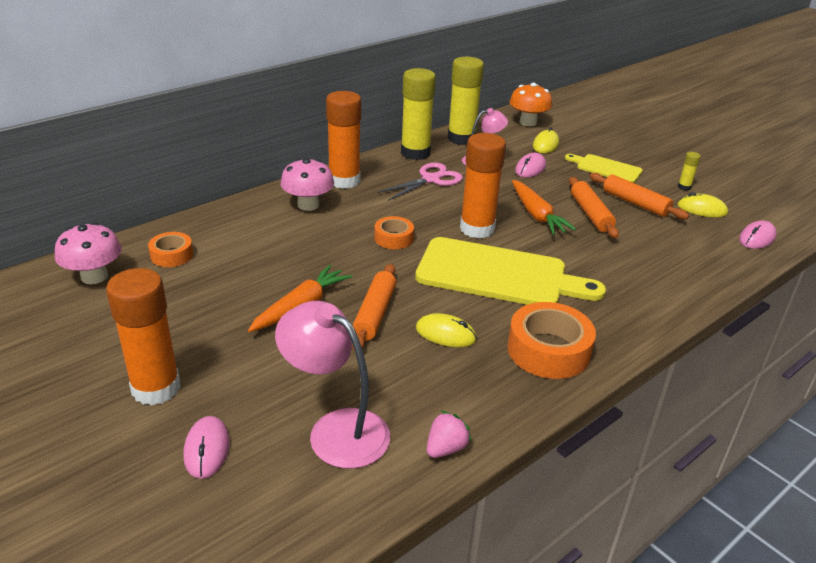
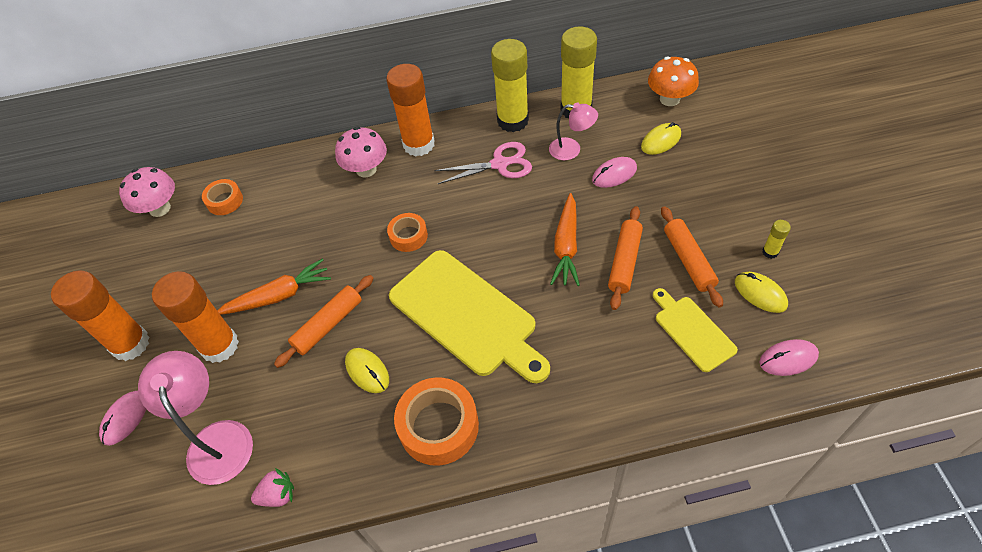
camera: 35 degrees right, 20 degrees up
orange glue stick [460,133,506,238] -> orange glue stick moved to [152,271,239,363]
yellow cutting board [565,154,643,183] -> yellow cutting board moved to [653,288,738,372]

